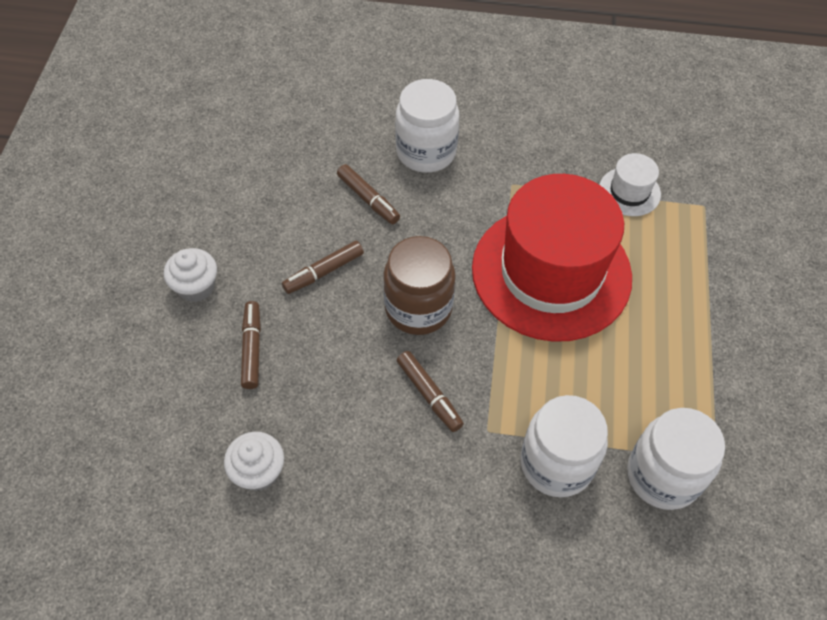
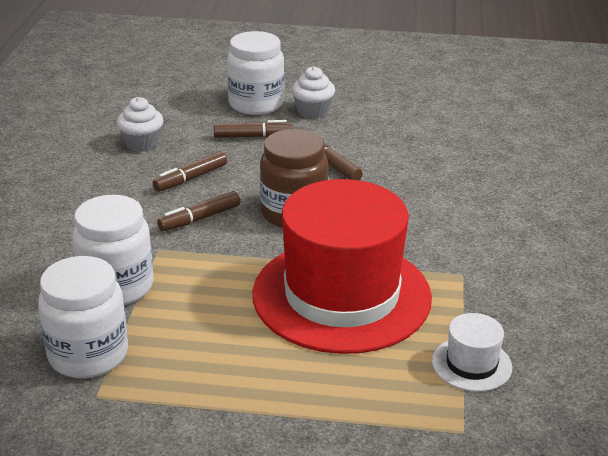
camera: 90 degrees right, 25 degrees down
brown marker [337,164,400,224] -> brown marker moved to [153,151,227,192]
white jar [395,79,459,173] -> white jar moved to [227,31,284,115]

